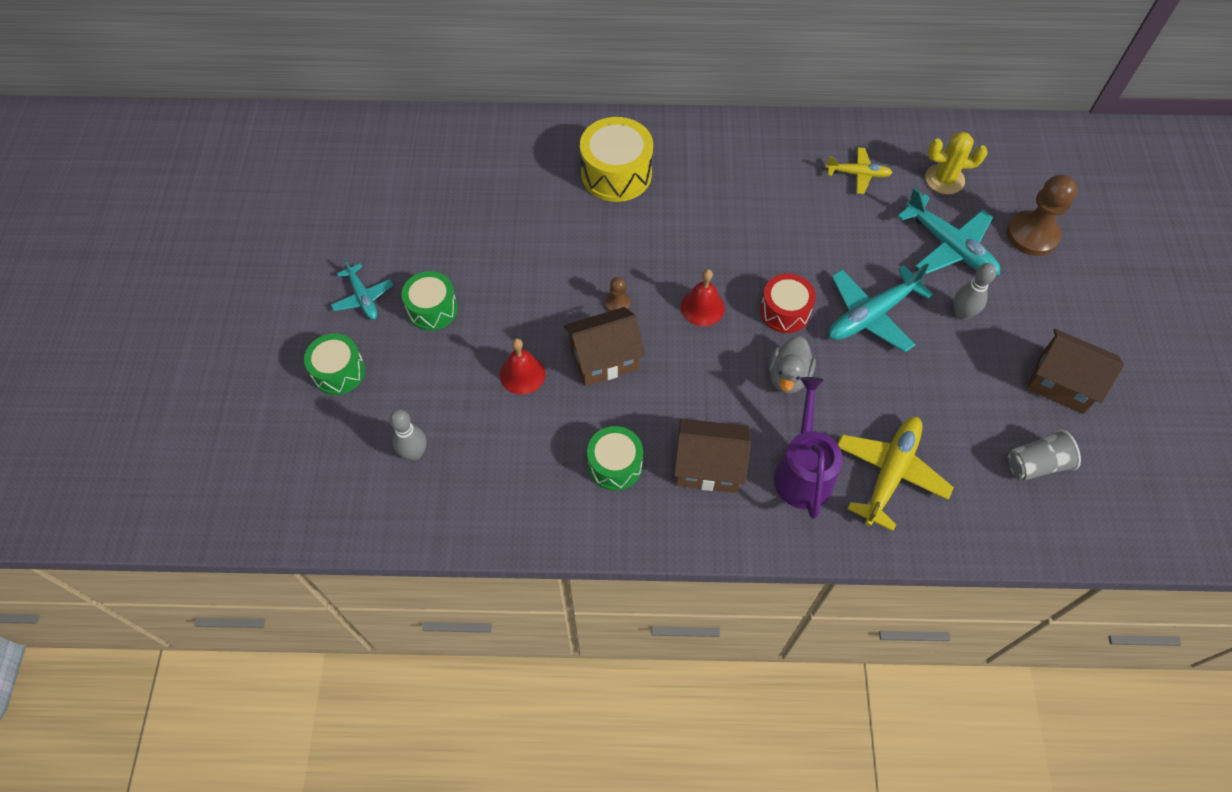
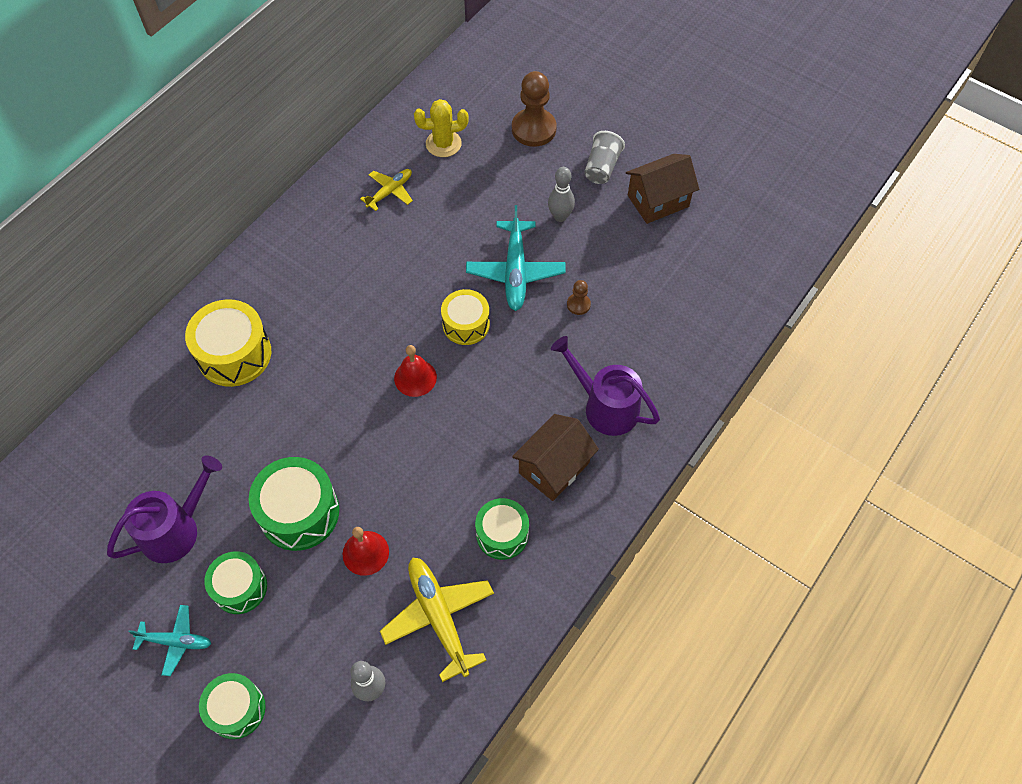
camera: 55 degrees left, 0 degrees up
brown house [564,307,646,386] -> none
brown pawn [605,277,631,311] -> brown pawn moved to [567,280,591,315]
red drum [760,274,816,333] -> yellow drum [441,289,490,345]
grey duck [769,336,816,394] -> none
yellow plane [838,417,954,531] -> yellow plane moved to [380,557,494,682]
turquoise plane [897,188,1000,275] -> none
yellow cactus [925,132,988,194] -> yellow cactus turned 45 degrees clockwise [414,99,469,157]
grey cup [1008,429,1081,481] -> grey cup moved to [584,131,625,184]
none -> purple watering can [107,455,222,563]
none -> green drum [249,457,339,551]

